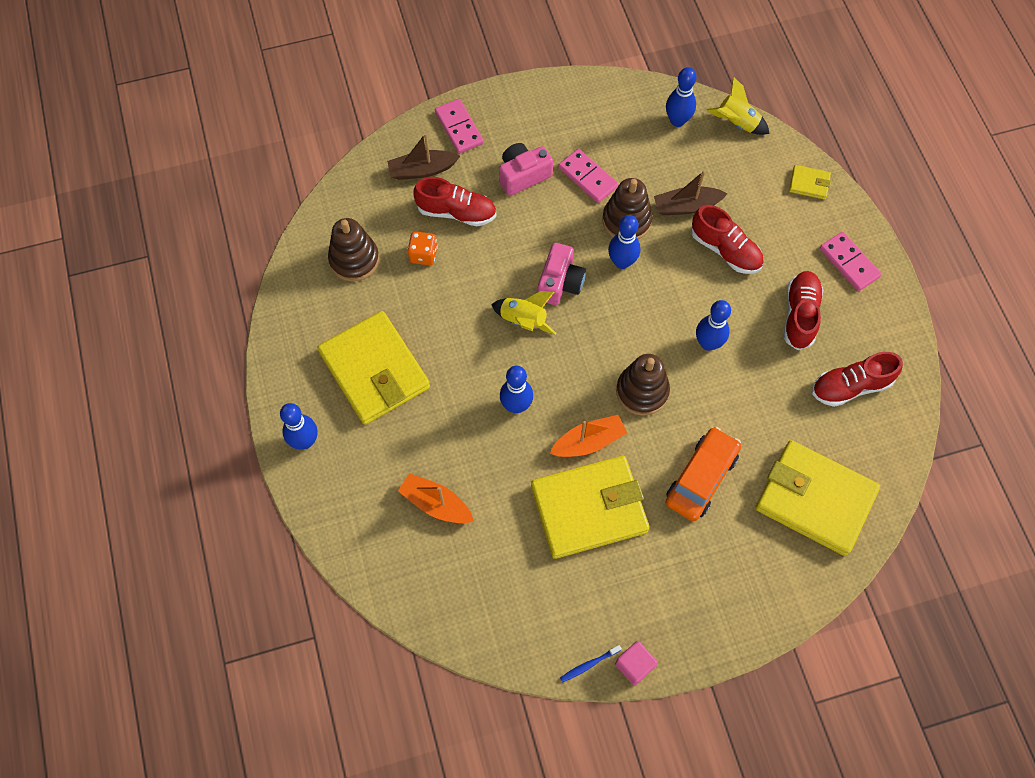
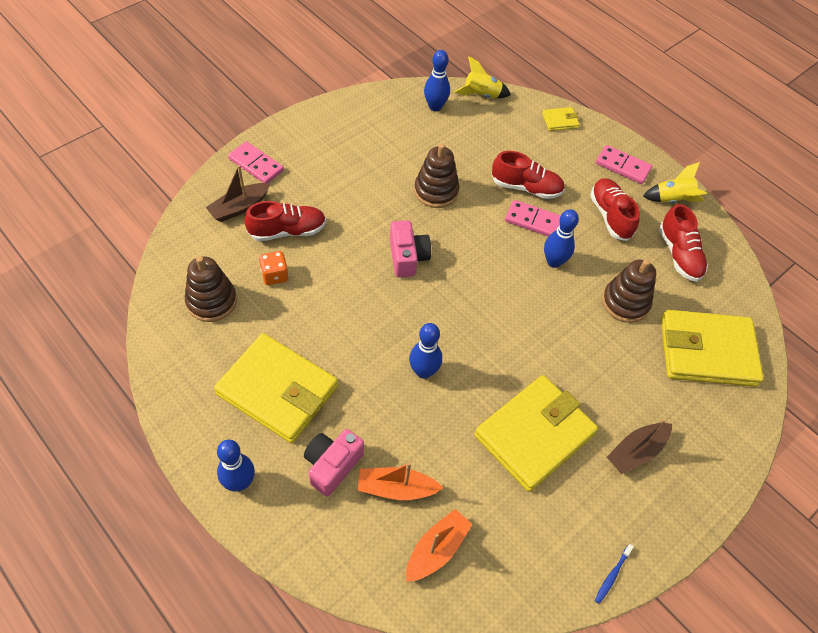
camera: 30 degrees left, 10 degrees down
yellow rocket [491,291,556,335] -> yellow rocket moved to [643,162,707,203]
pink camera [499,143,553,196] -> pink camera moved to [304,429,364,496]
orange boat [549,415,627,457] -> orange boat moved to [406,509,473,582]
pink domino [558,149,618,203] -> pink domino moved to [505,200,561,237]
blue bowling pin [608,215,640,269] -> none
pink cube [615,641,658,685] -> none
brown stacking toy [616,354,670,416] -> brown stacking toy moved to [602,259,656,323]
brown boat [654,171,728,215] -> brown boat moved to [607,419,672,474]
orange car [666,427,741,521] -> none
red shoe [812,352,903,407] -> red shoe turned 60 degrees counterclockwise [659,204,708,282]

